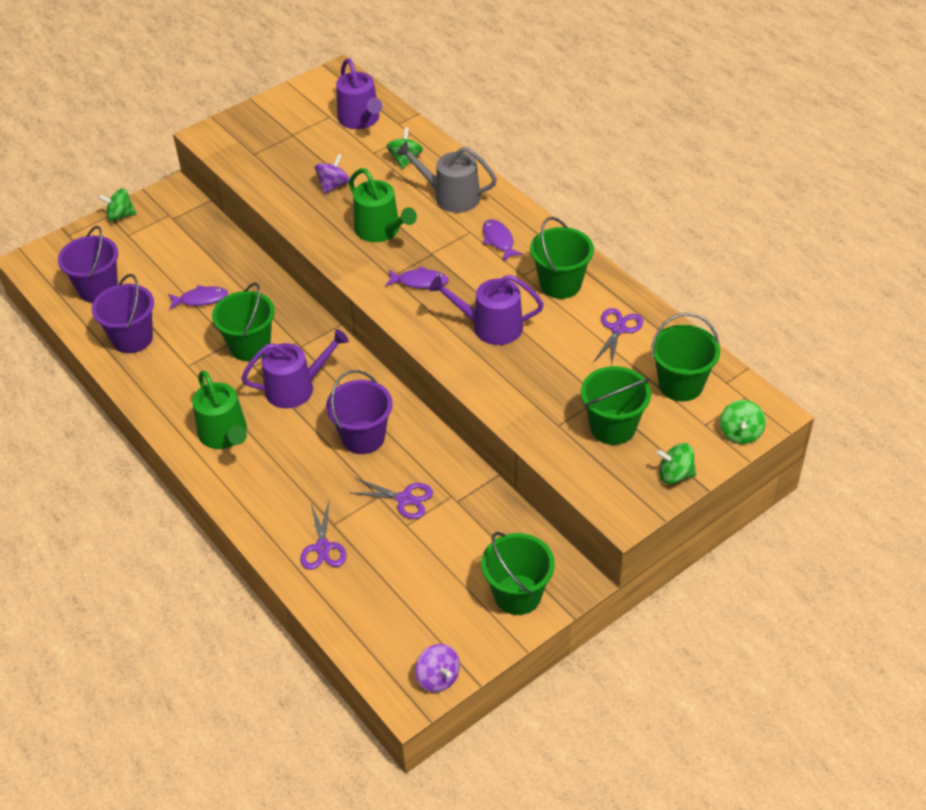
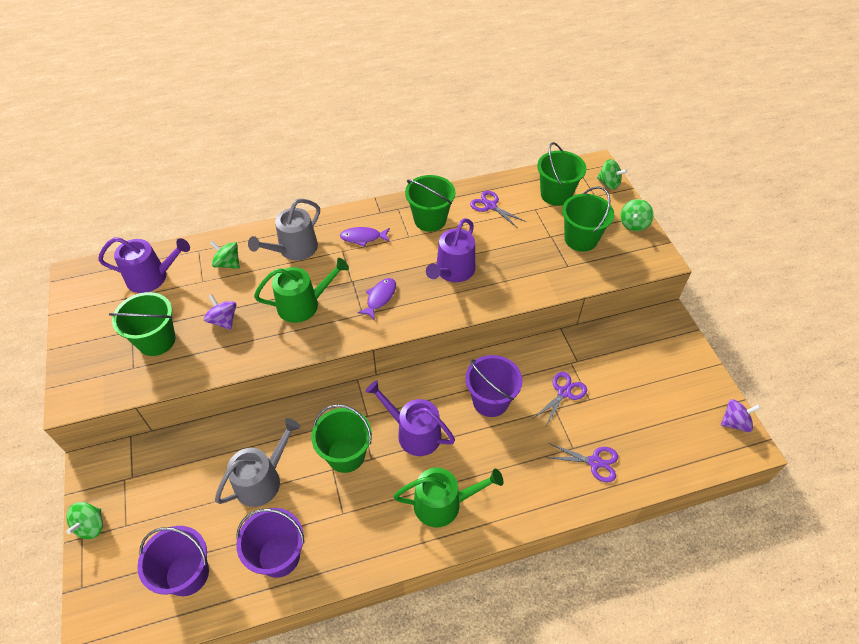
camera: 70 degrees left, 5 degrees up
purple fish [168,285,228,310] -> grey watering can [215,418,300,507]
purple watering can [241,329,349,408] -> purple watering can turned 60 degrees counterclockwise [365,380,455,456]
green bucket [481,532,555,615] -> green bucket moved to [109,292,176,356]

